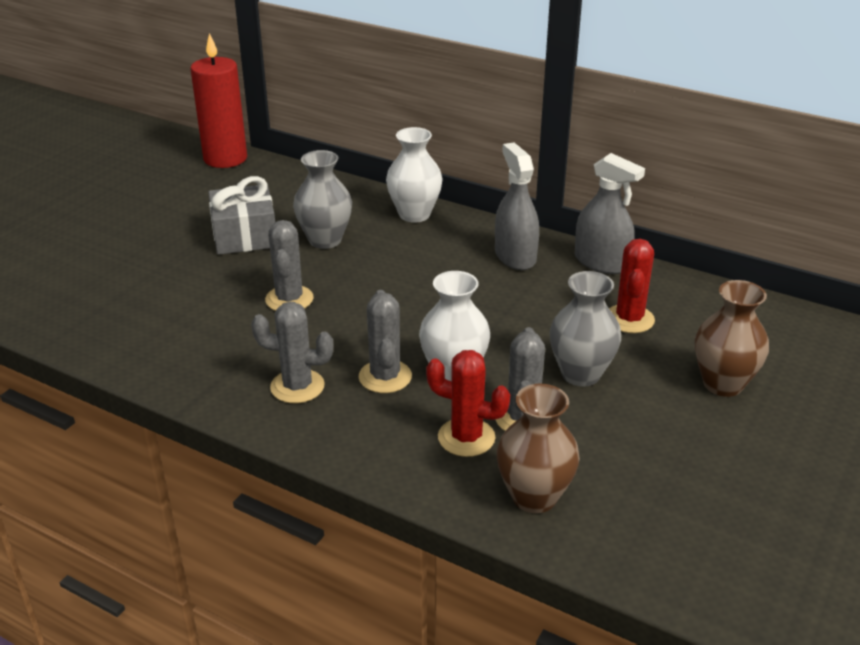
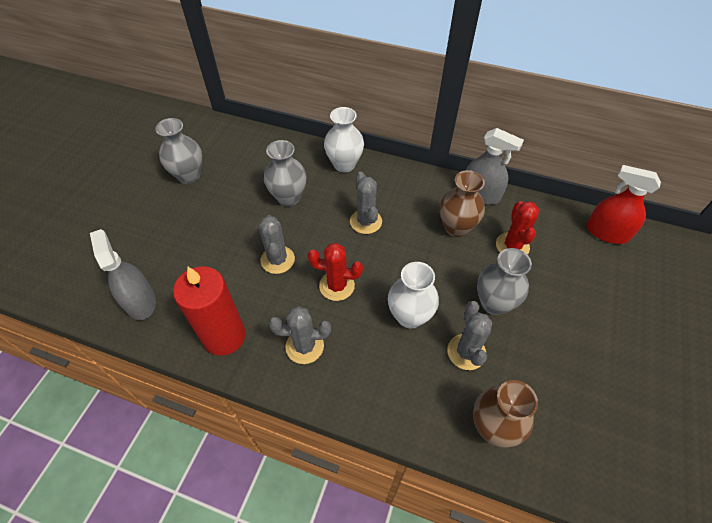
camera: 10 degrees left, 20 degrees up
red candle [191,33,247,168] -> red candle moved to [173,266,246,356]
grey gift [208,176,275,255] -> none
grey cactus [359,290,412,393] -> grey cactus moved to [350,172,382,234]
red cactus [426,350,510,457] -> red cactus moved to [307,243,363,301]
grey spray bottle [495,142,539,270] -> grey spray bottle moved to [90,229,156,320]
brown vase [695,280,769,397] -> brown vase moved to [440,170,485,237]
none -> grey vase [155,118,202,184]
none -> red spray bottle [586,165,661,244]

